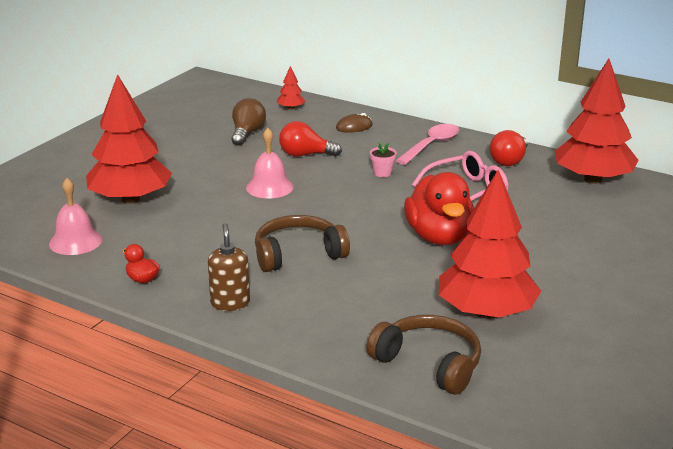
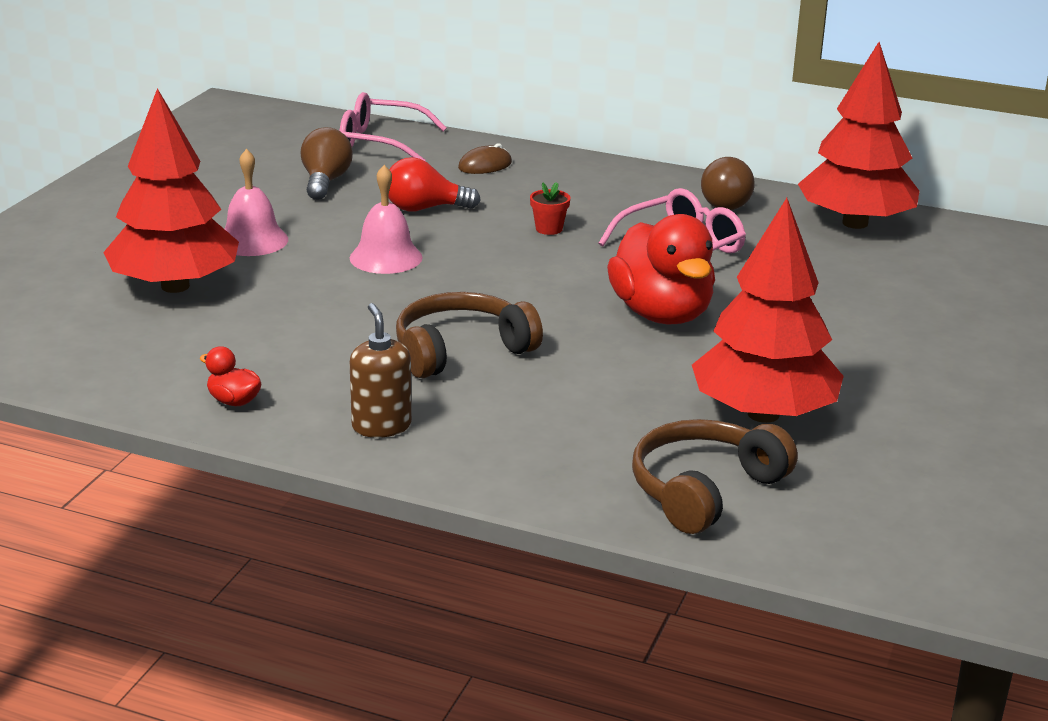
camera: 10 degrees left, 0 degrees up
pink bell [49,178,102,255] -> pink bell moved to [225,149,288,256]
red tree [277,66,305,110] -> pink glasses [340,92,447,161]
brown headphones [366,315,481,395] -> brown headphones turned 75 degrees counterclockwise [632,419,798,534]
pink flower pot [370,143,397,177] -> red flower pot [530,182,570,235]
pink spoon [396,124,459,165] -> none
red light bulb [490,130,528,166] -> brown light bulb [701,157,755,210]

